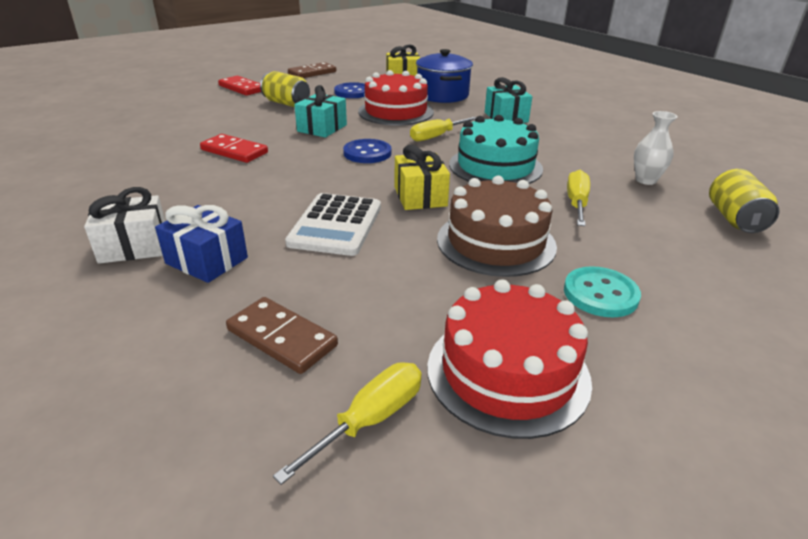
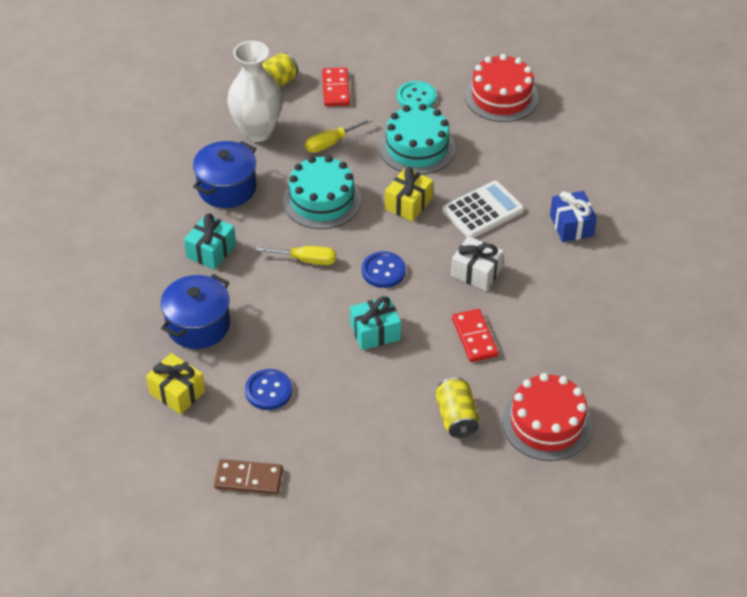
camera: 135 degrees left, 15 degrees up
white gift [84,187,165,264] -> white gift moved to [451,236,504,291]
red domino [218,76,261,96] -> red domino moved to [322,67,350,106]
brown domino [226,297,338,374] -> none
yellow can [260,71,310,107] -> yellow can moved to [435,377,479,438]
yellow screwdriver [273,362,422,485] -> none
red cake [358,70,434,125] -> red cake moved to [502,373,592,461]
brown cake [437,176,557,277] -> turquoise cake [379,104,455,175]
white vase [634,111,678,185] -> white vase [227,41,283,142], size x1.97
none -> blue pot [193,141,256,208]

